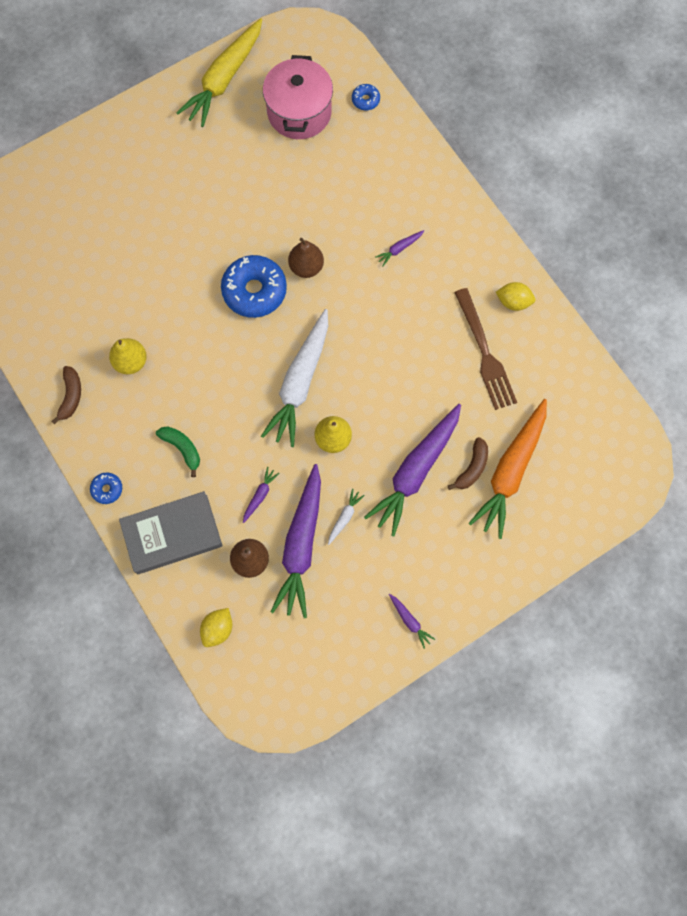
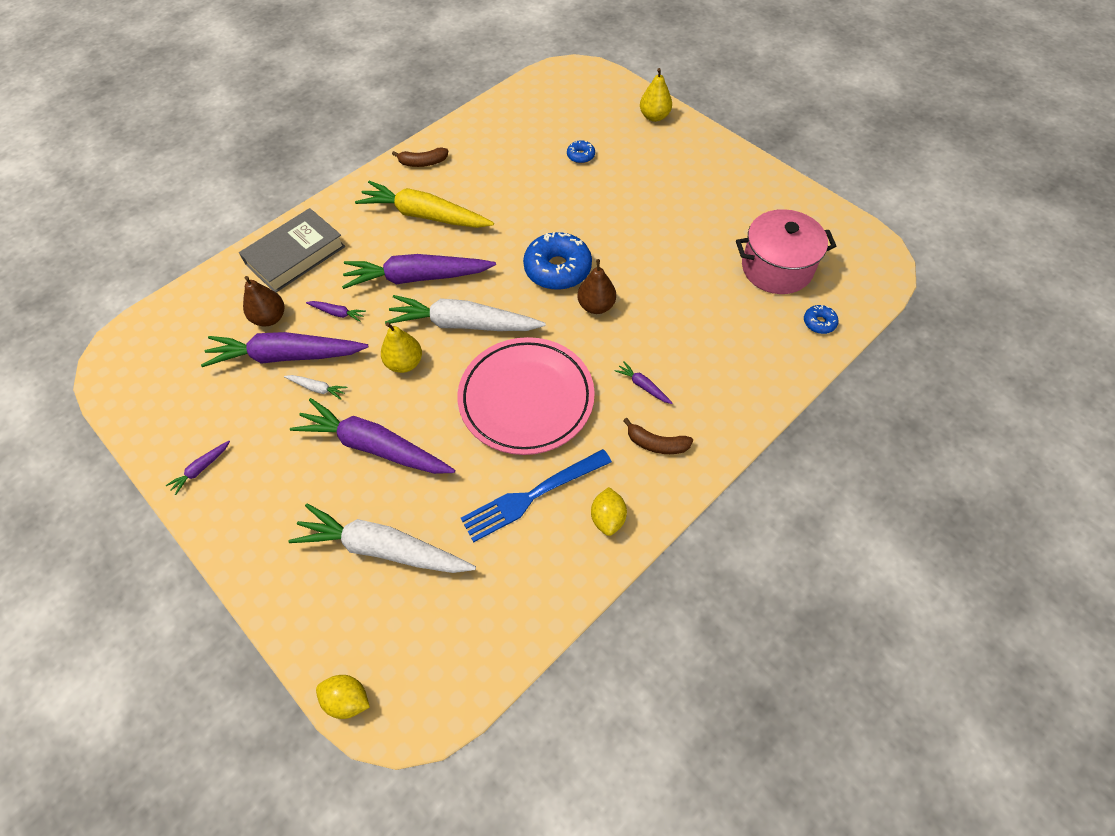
camera: 80 degrees right, 15 degrees down
blue donut [90,472,122,504] -> blue donut moved to [567,140,595,163]
yellow pear [109,338,147,374] -> yellow pear moved to [640,68,672,122]
grey book [119,491,223,574] -> grey book turned 75 degrees clockwise [239,208,345,292]
green banana [156,426,200,477] -> none
yellow carrot [177,18,262,127] -> yellow carrot moved to [355,181,494,228]
yellow lemon [200,608,232,647] -> yellow lemon moved to [316,675,370,719]
brown banana [448,437,488,490] -> brown banana moved to [623,418,693,454]
brown fork [454,288,517,410] -> blue fork [461,449,612,542]
orange carrot [469,399,547,539] -> white carrot [288,503,476,573]
none -> purple carrot [342,254,496,289]
none -> pink plate [457,337,595,455]

